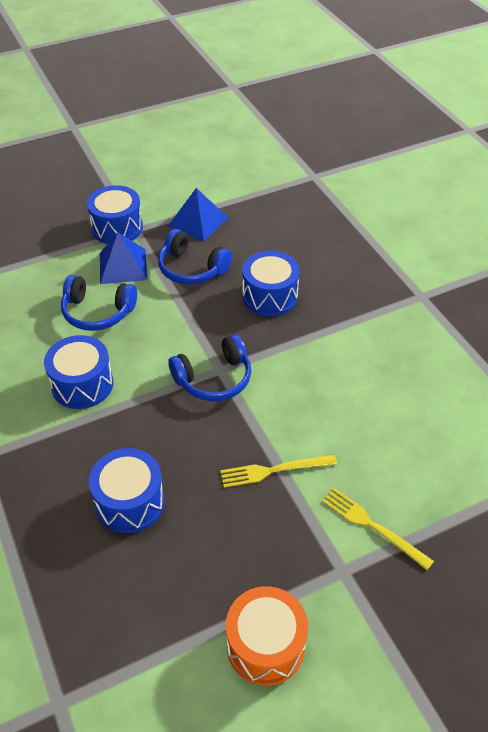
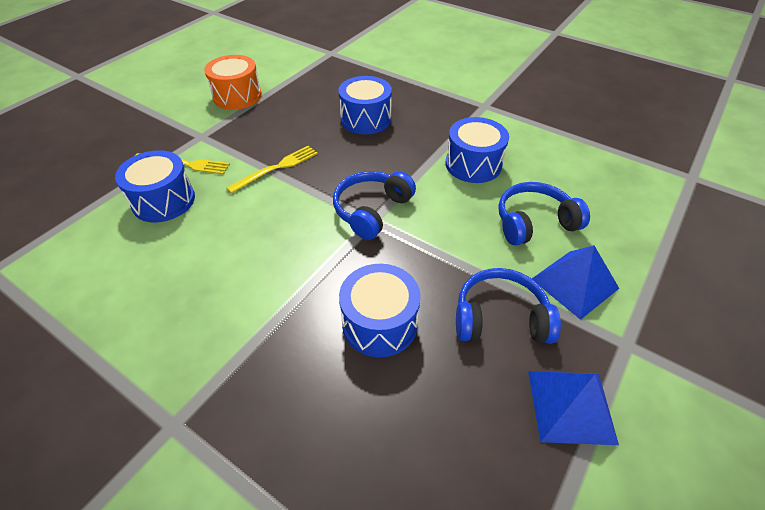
camera: 150 degrees right, 0 degrees up
blue drum [87,185,143,244] -> blue drum moved to [115,150,195,223]

